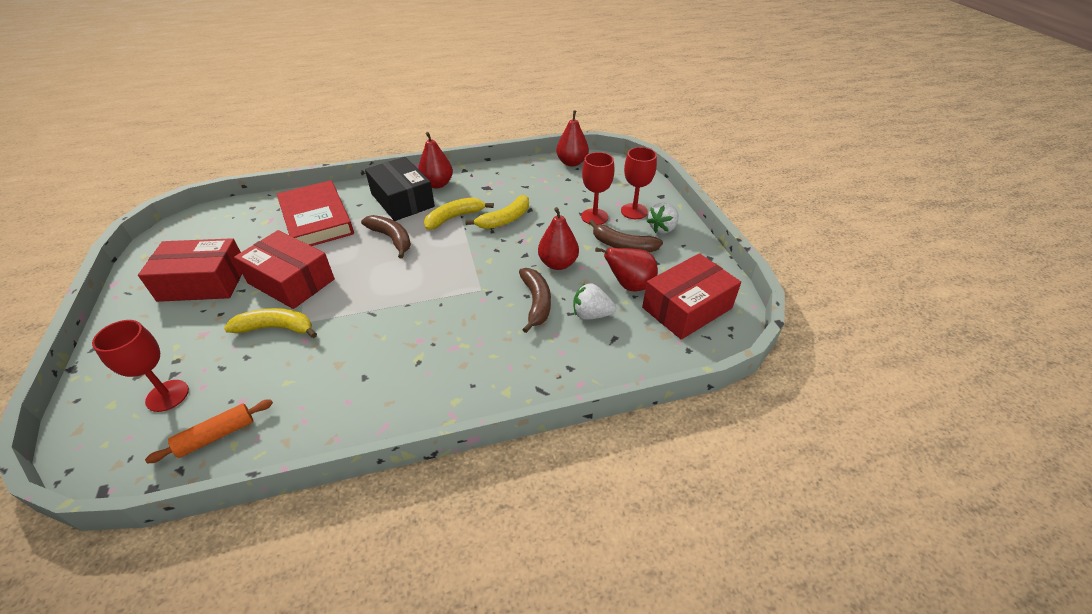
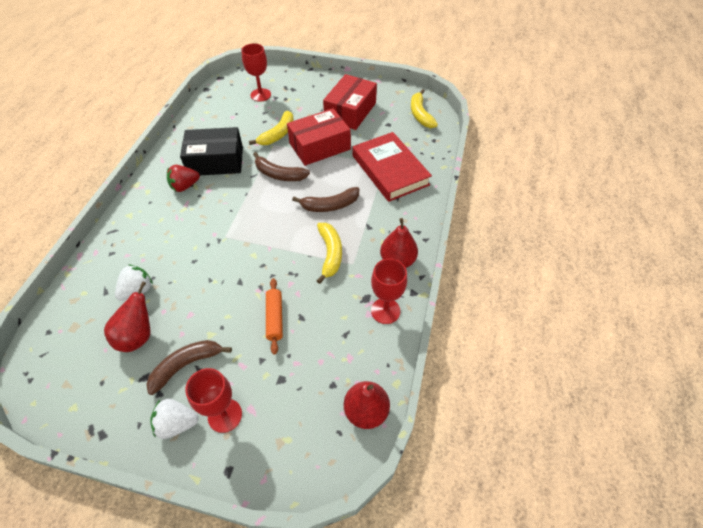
camera: 120 degrees right, 10 degrees up
orange rolling pin [145,399,273,463] -> orange rolling pin moved to [266,278,283,355]
red book [277,180,354,246] -> red book turned 60 degrees clockwise [353,132,432,202]
black box [365,157,435,221] -> black box moved to [180,127,243,175]
yellow banana [465,195,529,229] -> yellow banana moved to [411,89,438,128]
brown banana [519,268,551,333] -> brown banana moved to [253,152,310,181]
red pear [538,207,579,270] -> none
red goblet [581,152,614,225] -> red goblet moved to [371,259,407,324]
red box [642,253,741,340] -> none
white strawberry [647,202,679,234] -> white strawberry turned 75 degrees counterclockwise [150,399,198,439]
none -> red strawberry [167,165,200,192]

